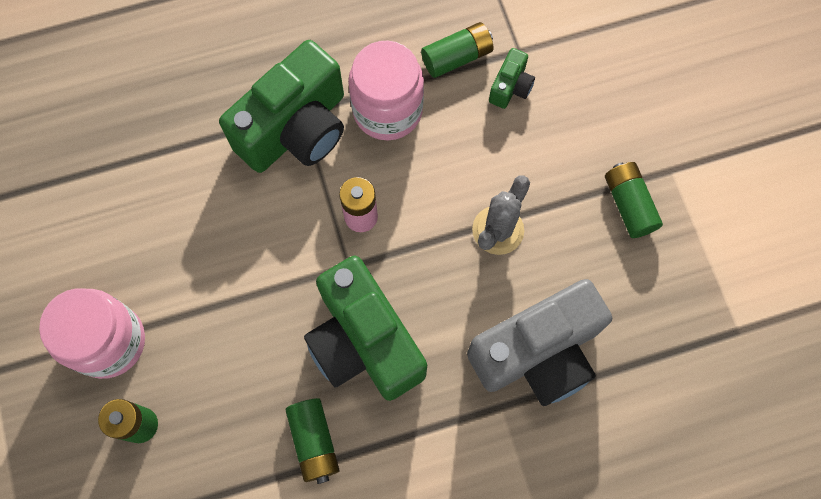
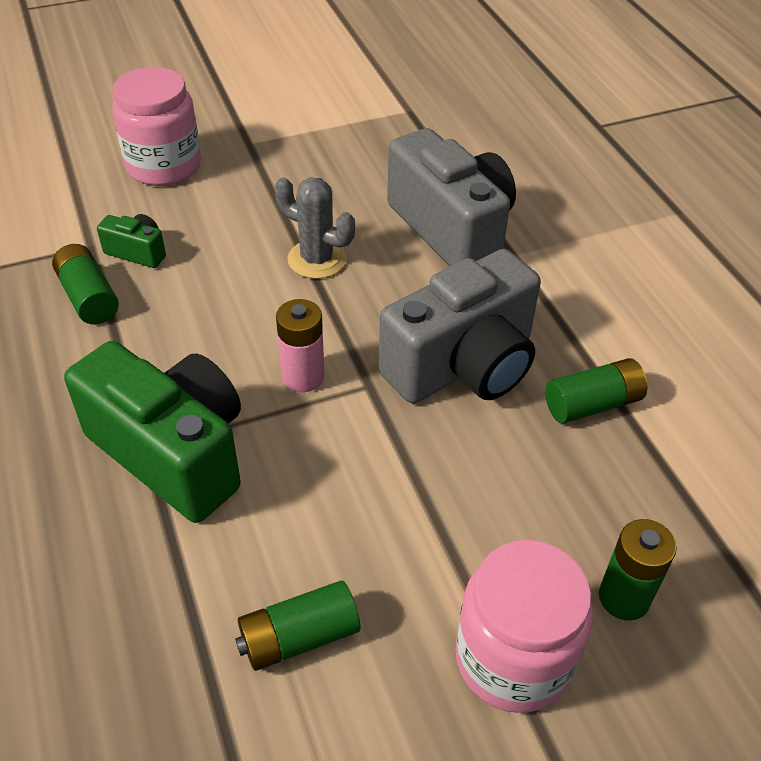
camera: 95 degrees left, 25 degrees down
green camera [304,256,427,401] -> grey camera [379,249,541,403]
pink jar [348,40,424,140] -> pink jar moved to [112,67,201,186]
green battery [605,162,663,238] -> green battery moved to [235,581,360,671]

